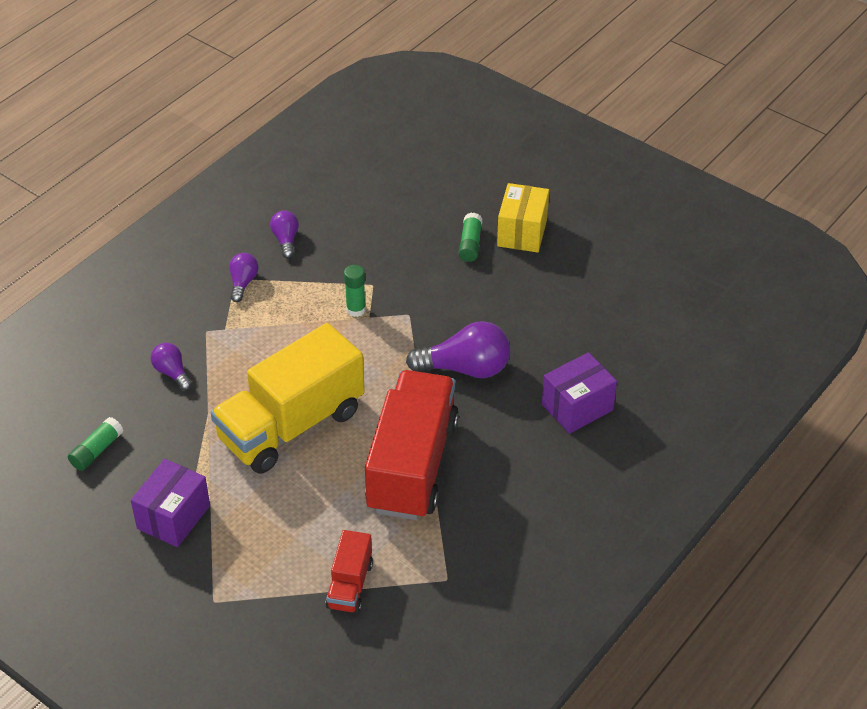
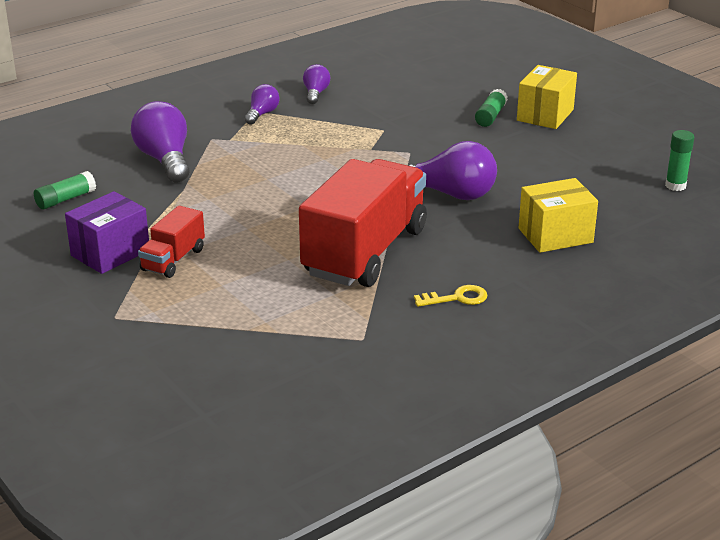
camera: 15 degrees right, 15 degrees down
purple light bulb [151,343,192,391] -> purple light bulb [131,101,190,183], size x1.84
yellow truck [211,323,365,474] -> none
red truck [326,530,373,613] -> red truck moved to [138,206,205,278]
green glue stick [344,265,366,317] -> green glue stick moved to [665,130,694,191]
purple box [542,352,617,434] -> yellow box [519,178,598,253]
none -> yellow key [414,285,487,307]

